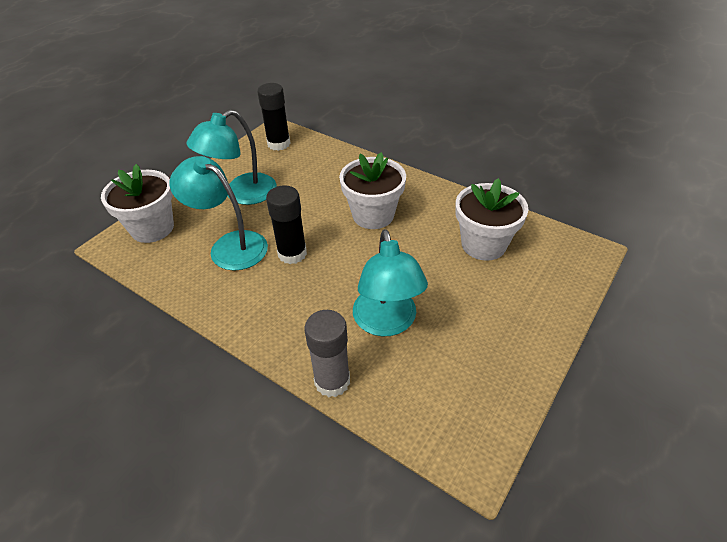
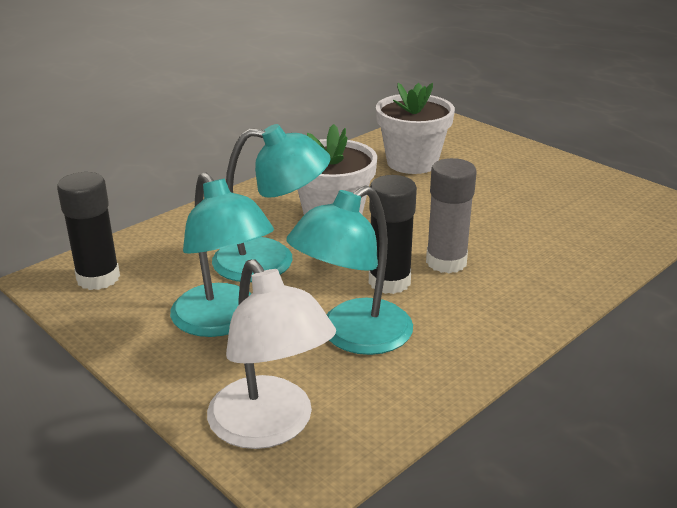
camera: 80 degrees left, 15 degrees down
white flower pot [101,164,174,243] -> white lamp [207,259,336,449]
grey glue stick [305,310,350,397] -> grey glue stick moved to [426,158,477,273]
turquoise lamp [353,229,428,336] -> turquoise lamp moved to [212,124,331,282]

